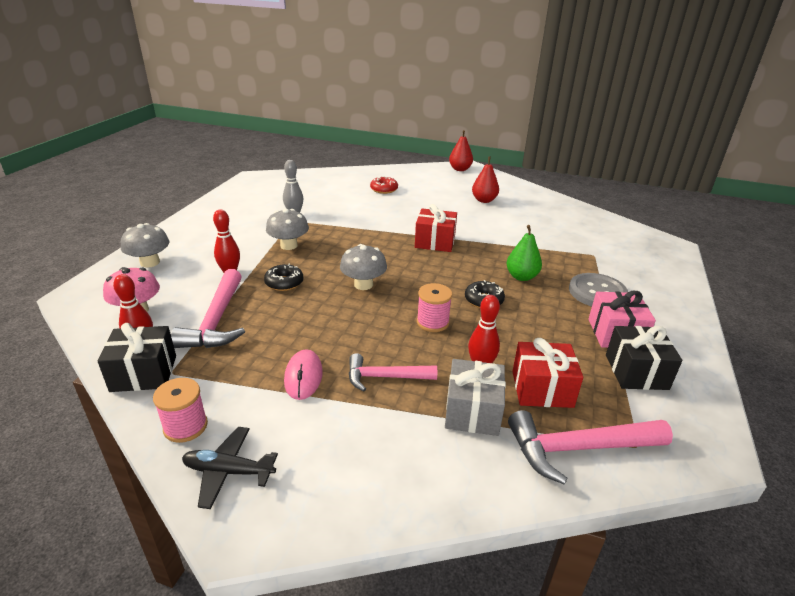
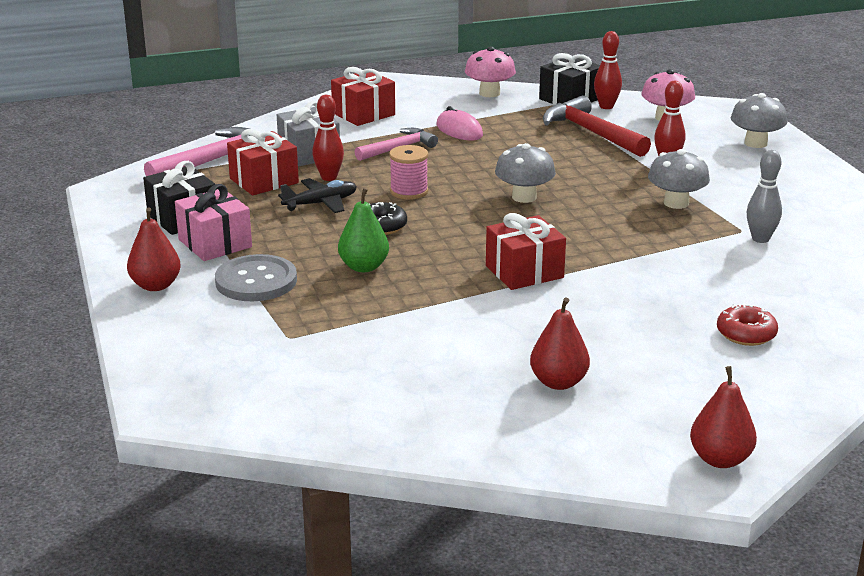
camera: 145 degrees right, 5 degrees down
pink spool [153,378,208,443] -> pink mushroom [465,46,516,97]
pink hammer [171,269,245,348] -> red hammer [543,95,651,157]
black plane [182,427,278,509] -> black plane moved to [278,178,357,213]
black donut [264,264,303,291] -> none
none -> red pear [127,208,181,291]
none -> red gift [331,67,395,126]

